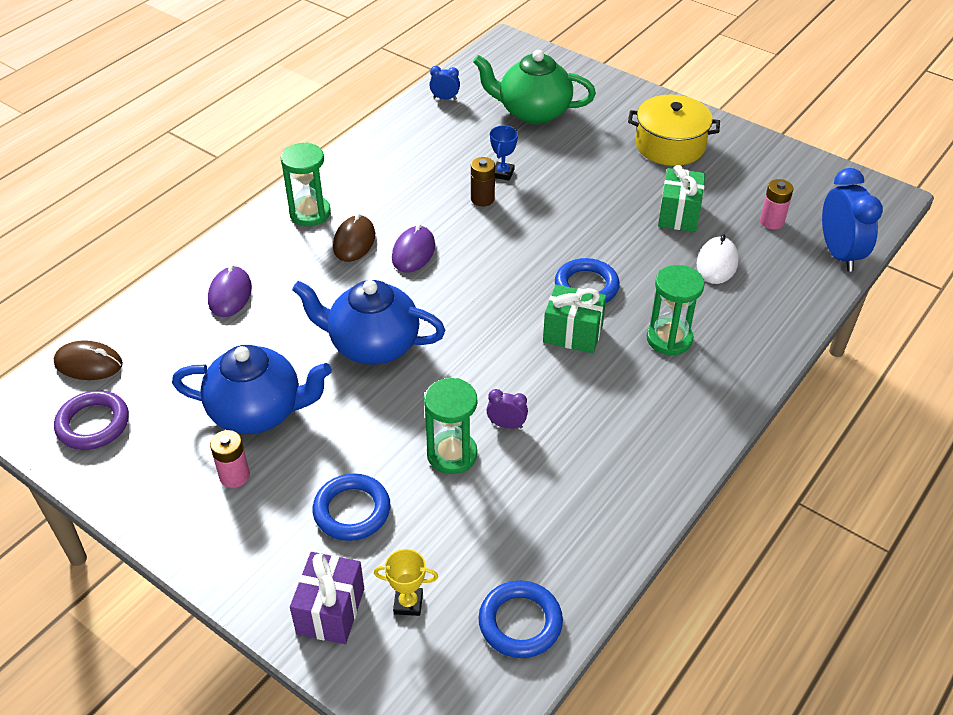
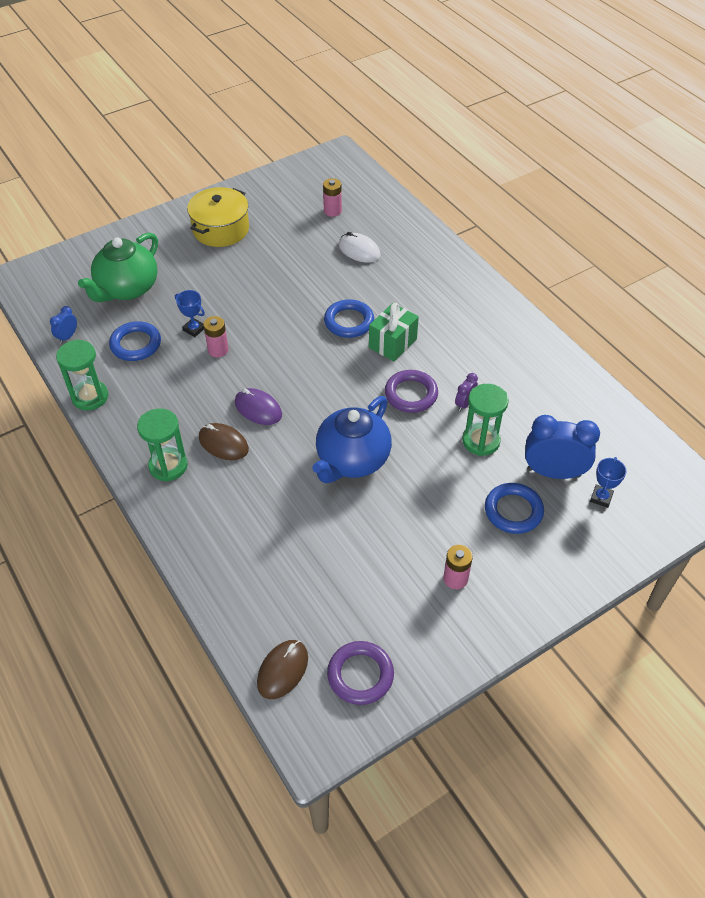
camera: 70 degrees left, 5 degrees up
blue teapot [172,345,332,434] -> none
purple mouse [208,265,252,317] -> none
purple gift [290,552,364,644] -> none
yellow trophy [374,549,438,616] -> blue trophy [590,457,627,508]
brown battery [471,157,495,207] -> pink battery [203,316,229,357]
blue ring [478,580,563,658] -> blue ring moved to [109,321,161,361]
green hourglass [647,265,704,356] -> green hourglass moved to [56,339,108,411]
green gift [658,165,705,232] -> none
blue clock [822,168,883,272] -> blue clock moved to [525,415,600,479]
none -> purple ring [385,370,438,413]

